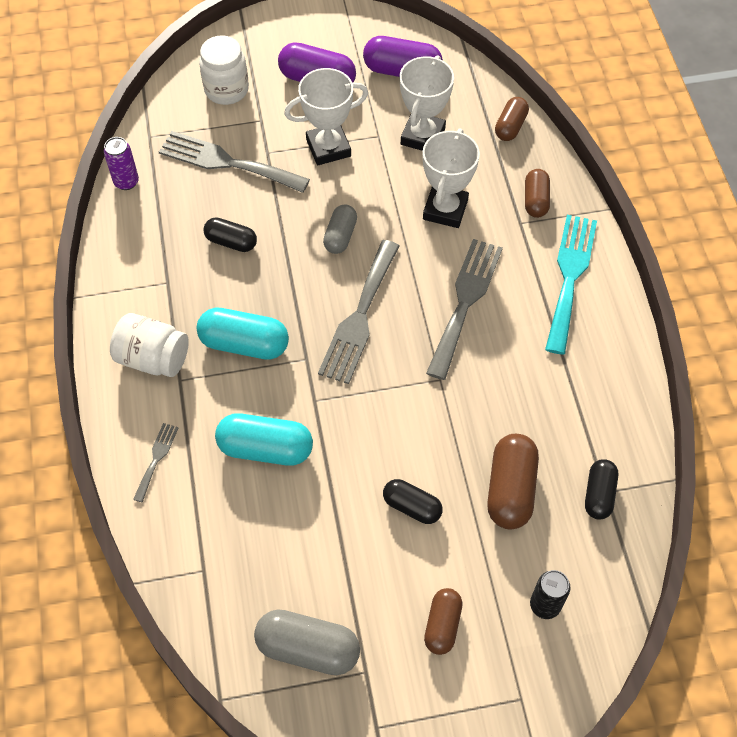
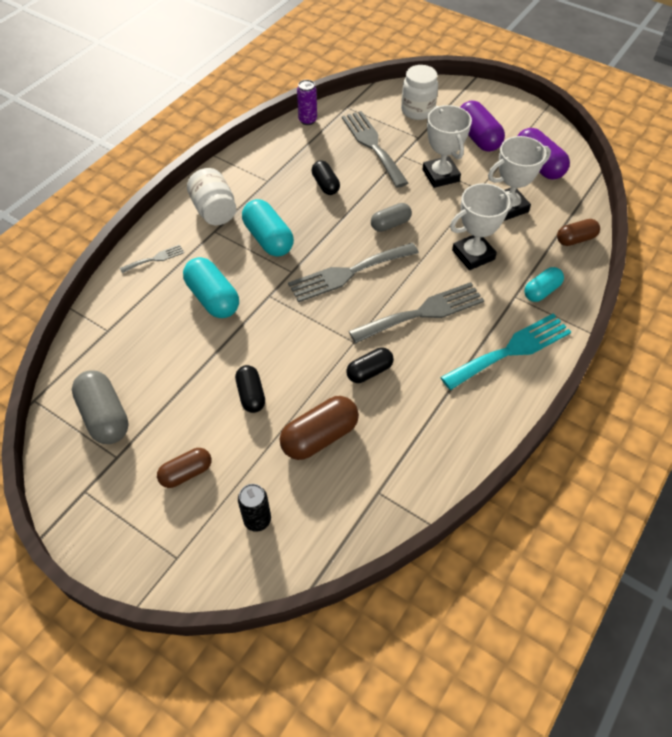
camera: 45 degrees right, 5 degrees down
white trophy [284,68,368,165] -> white trophy turned 45 degrees clockwise [423,105,472,188]
brown capsule [525,169,550,218] -> turquoise capsule [524,267,564,302]
black capsule [585,459,618,519] -> black capsule moved to [346,348,394,383]

